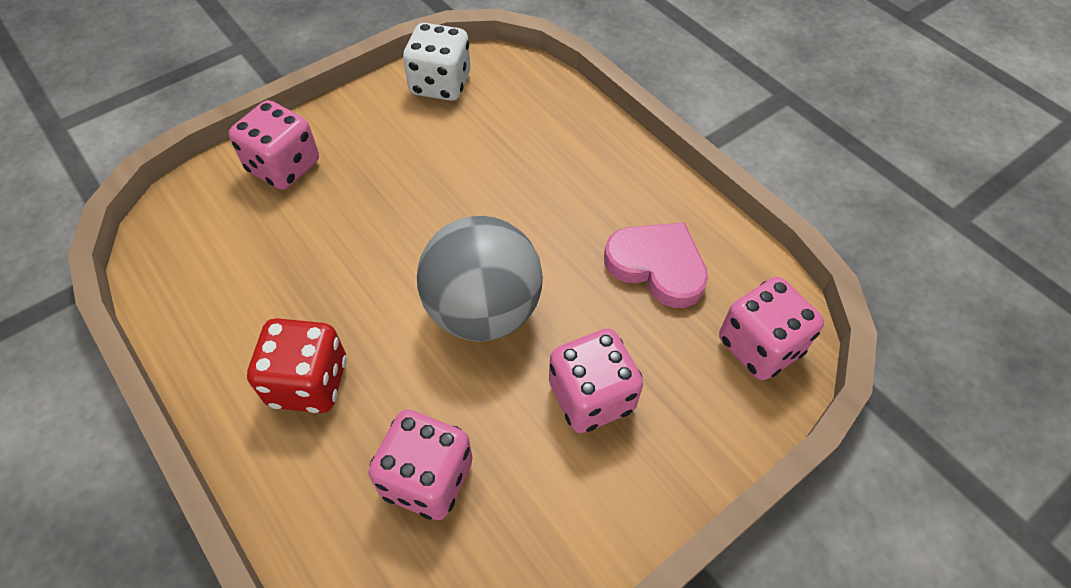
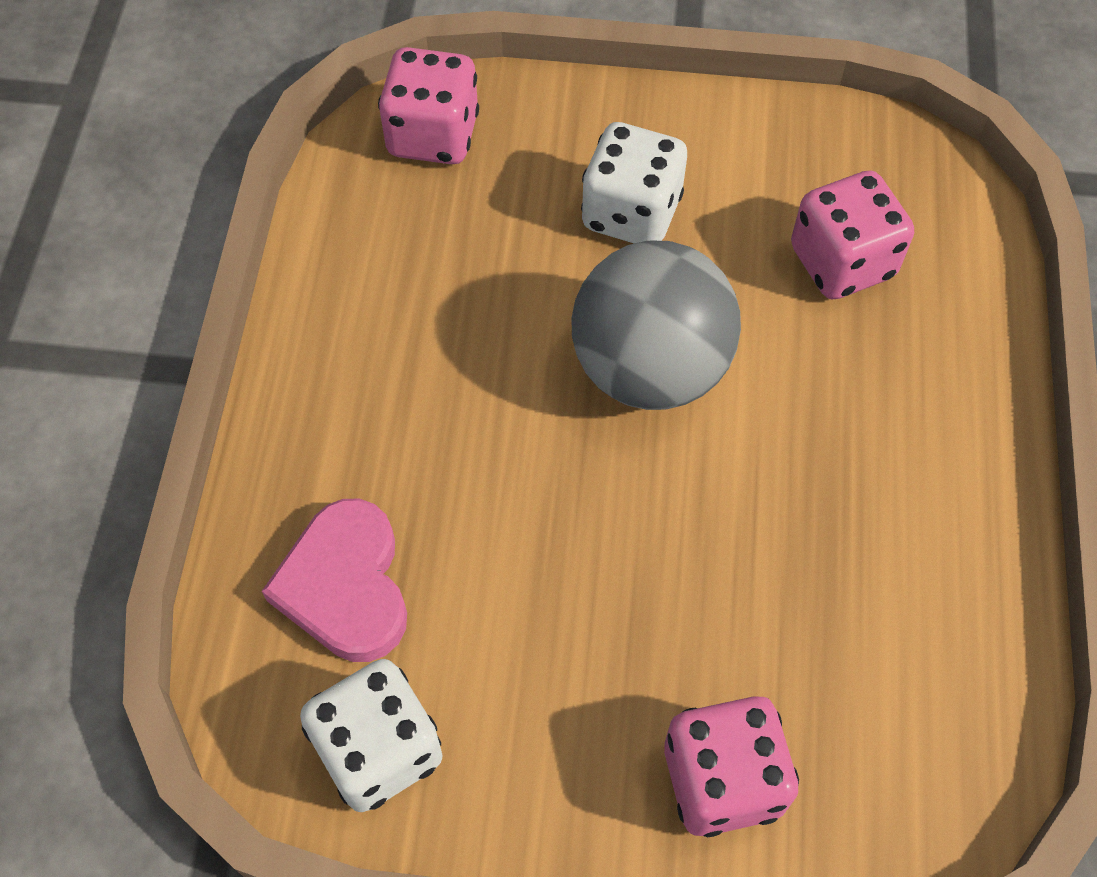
camera: 135 degrees left, 5 degrees up
red dice [247,318,347,413] -> none
pink dice [549,329,643,433] -> white dice [581,122,687,244]
pink heart [604,222,708,308] -> pink heart moved to [262,499,407,662]

